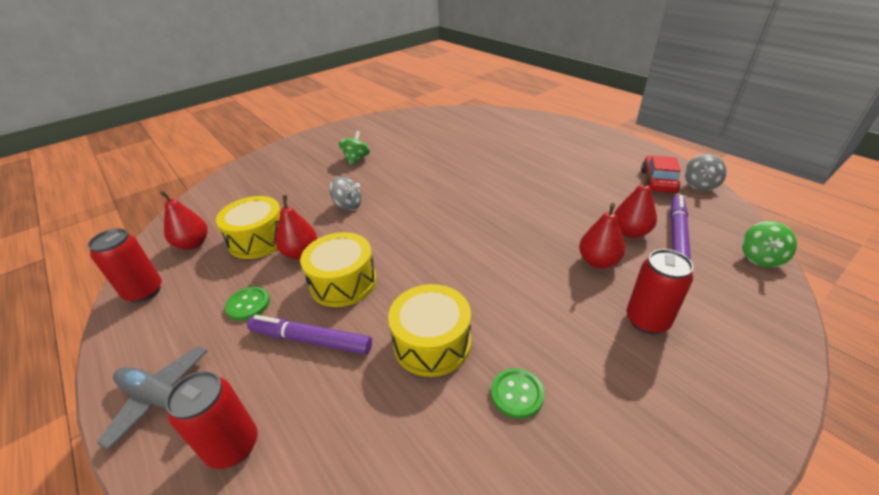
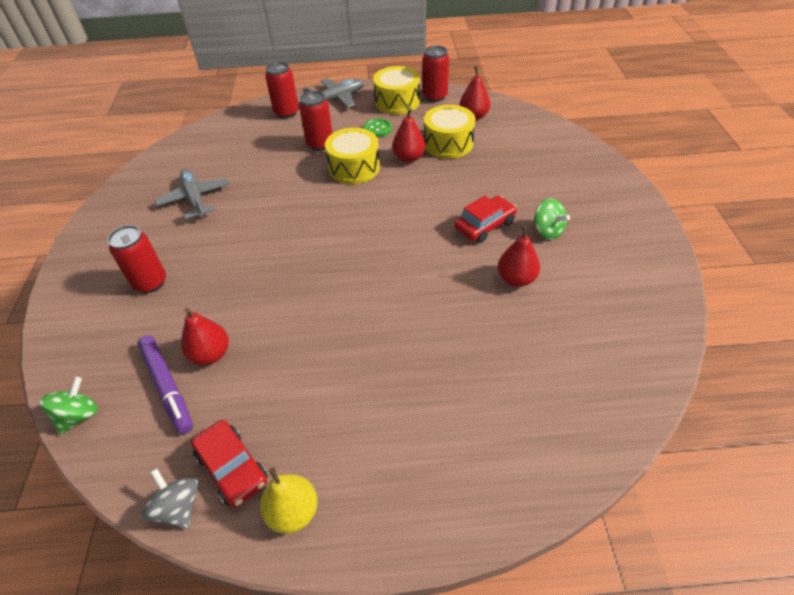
camera: 125 degrees right, 10 degrees up
purple marker [247,315,372,355] -> red can [299,91,332,151]
grey spinning top [329,176,362,211] -> none
yellow drum [388,284,471,377] -> yellow drum moved to [373,66,420,114]
green button [491,368,544,419] -> grey plane [155,169,230,219]
red pear [579,203,625,269] -> red pear moved to [498,225,540,287]
green spinning top [742,221,797,268] -> green spinning top turned 60 degrees clockwise [39,377,98,435]
none -> yellow pear [260,468,318,534]
none -> red car [454,195,517,243]

